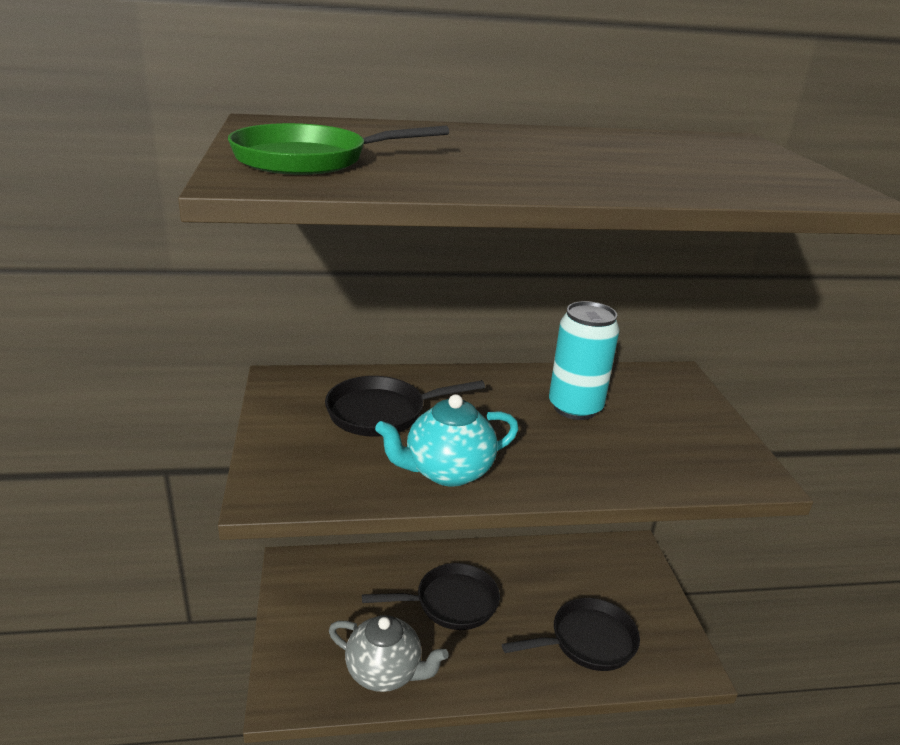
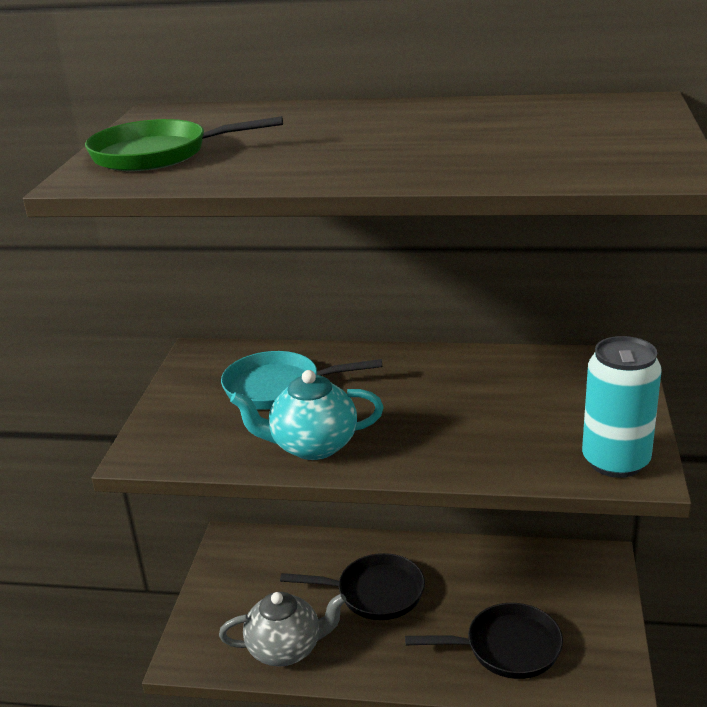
camera: 20 degrees right, 0 degrees up
black pan [325,376,485,437] -> turquoise pan [221,351,382,410]
grey teapot [329,615,449,692] -> grey teapot turned 45 degrees counterclockwise [219,592,347,666]
turquoise can [549,301,620,420] -> turquoise can moved to [582,336,662,478]

